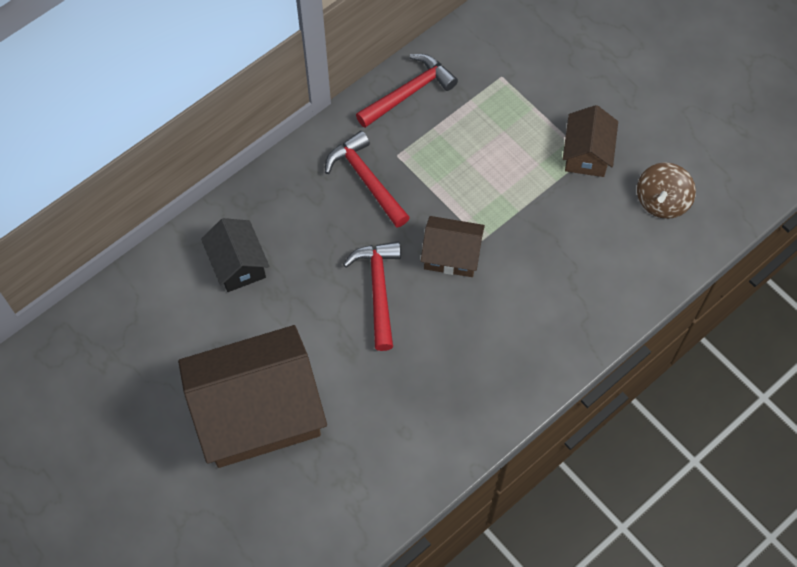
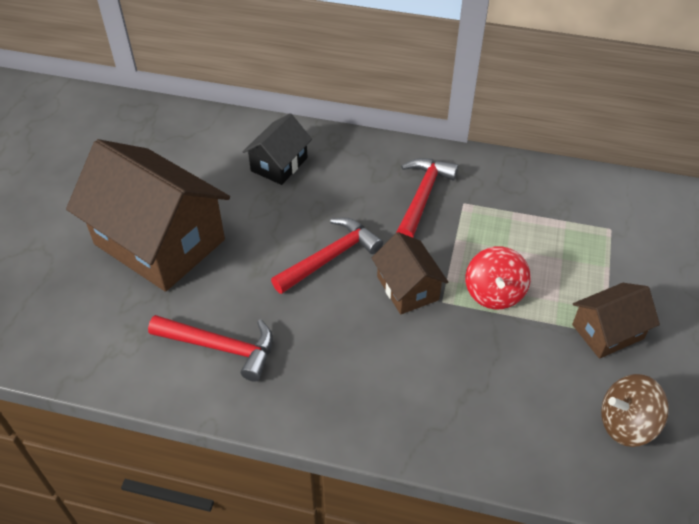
camera: 55 degrees right, 15 degrees down
red hammer [356,54,458,128] -> red hammer moved to [148,315,273,382]
none -> red spinning top [466,246,531,309]

